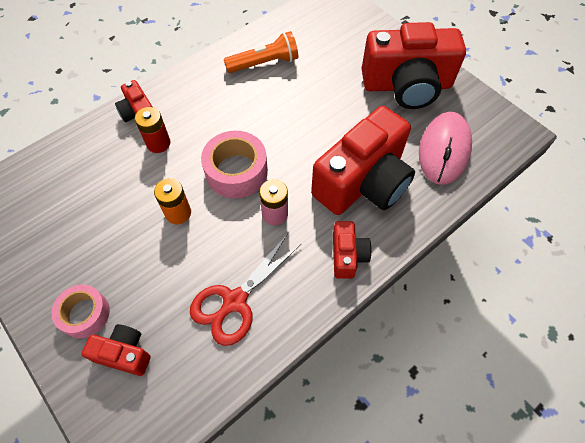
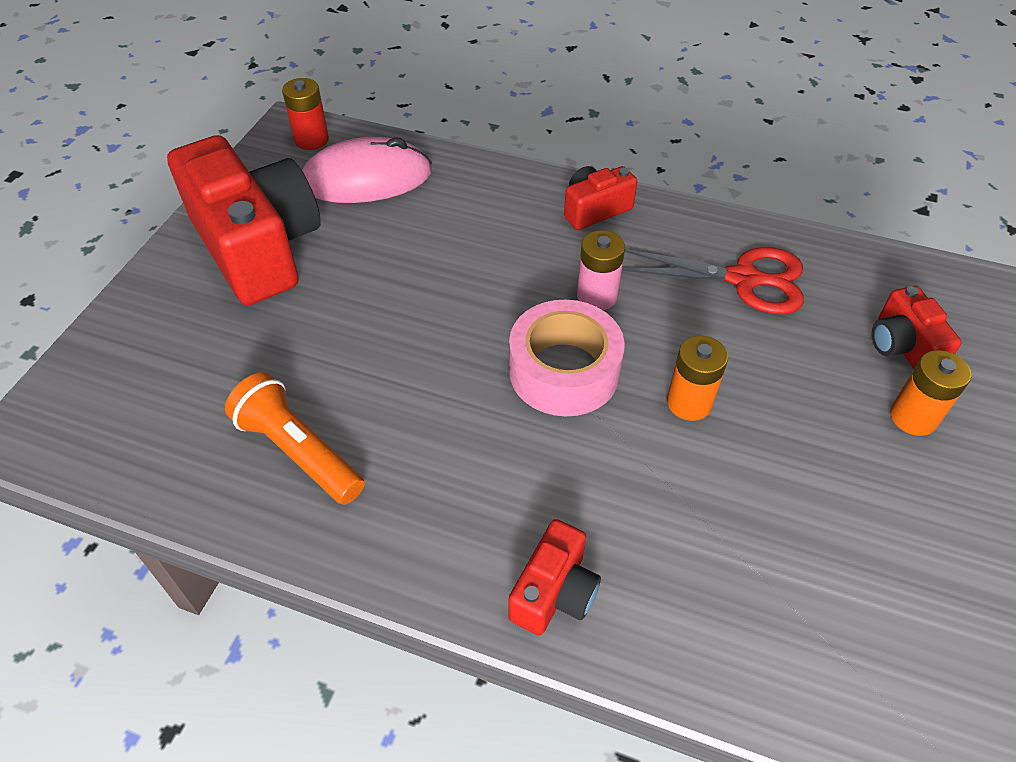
camera: 120 degrees left, 10 degrees down
pink tape [51,285,110,338] -> orange battery [890,350,971,436]
red battery [135,107,170,153] -> red battery moved to [282,78,329,150]
red camera [311,106,415,215] -> none

